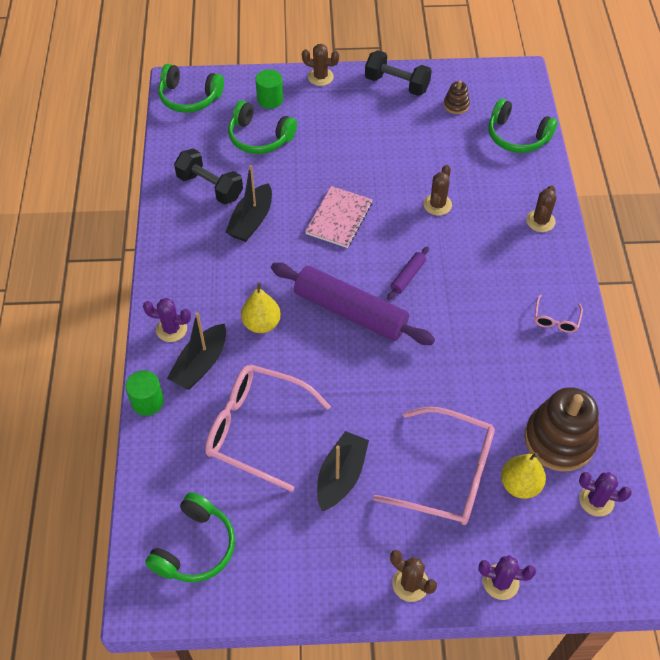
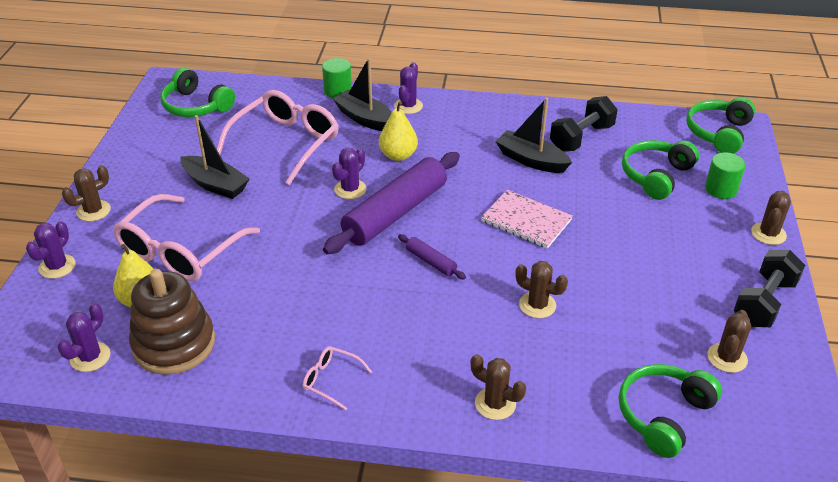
camera: 100 degrees right, 15 degrees down
brown stacking toy [444,81,470,114] -> brown cactus [707,310,751,373]
none -> purple cactus [332,148,367,199]

